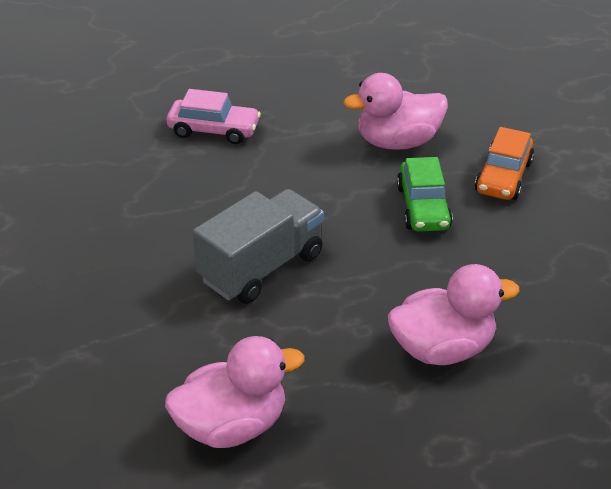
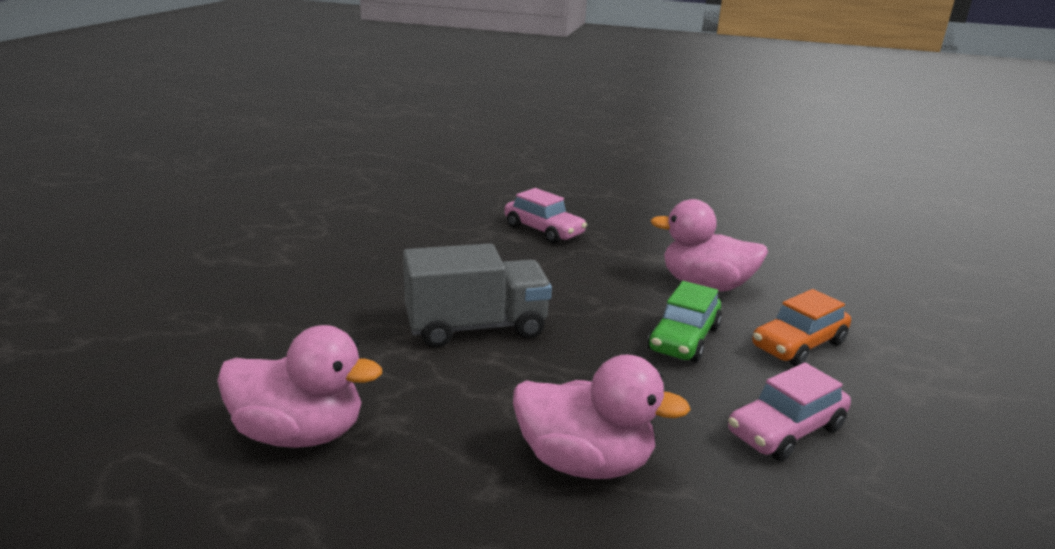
camera: 30 degrees right, 15 degrees down
none -> pink car [728,362,851,461]

